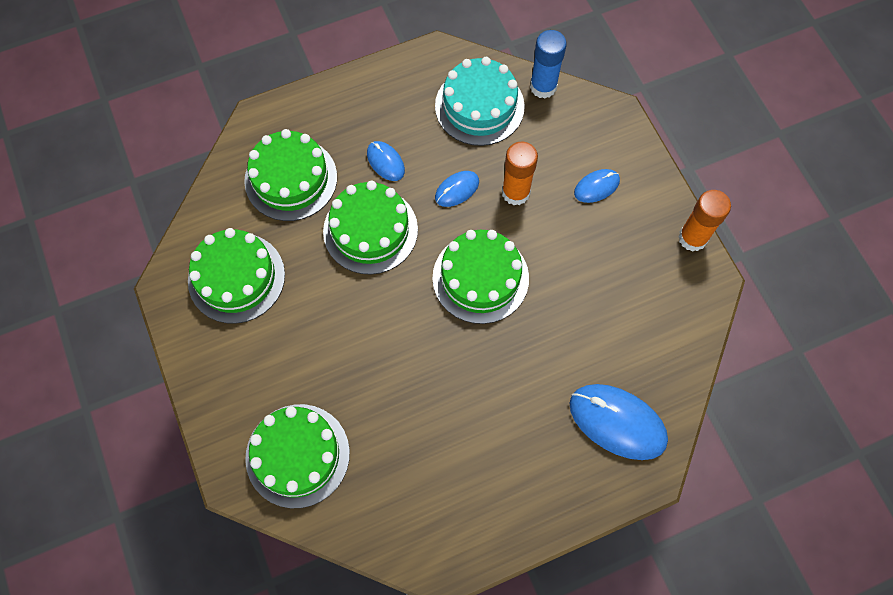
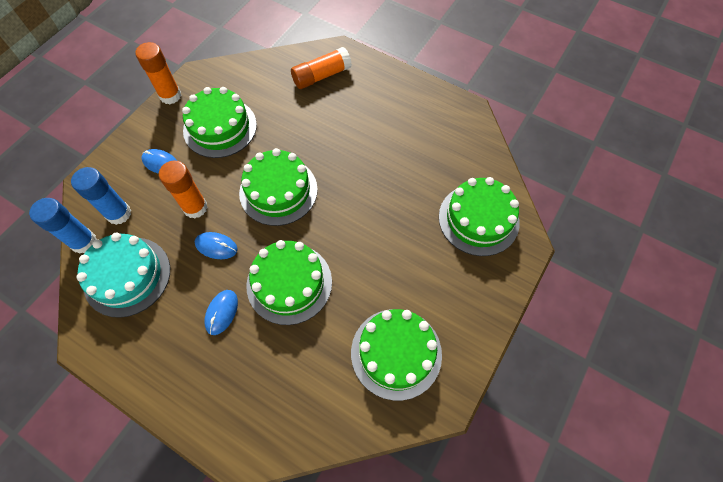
camera: 125 degrees left, 5 degrees down
green cake [244,129,337,221] -> green cake moved to [182,87,257,158]
blue mouse [570,384,668,460] -> orange glue stick [291,47,352,89]
none -> blue glue stick [71,167,131,225]

